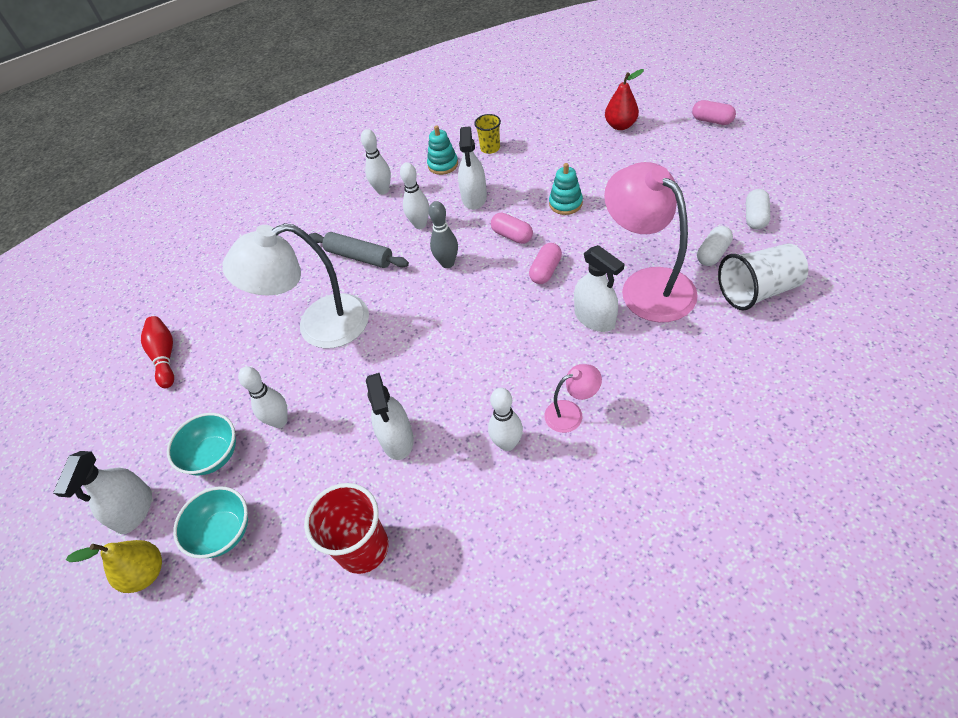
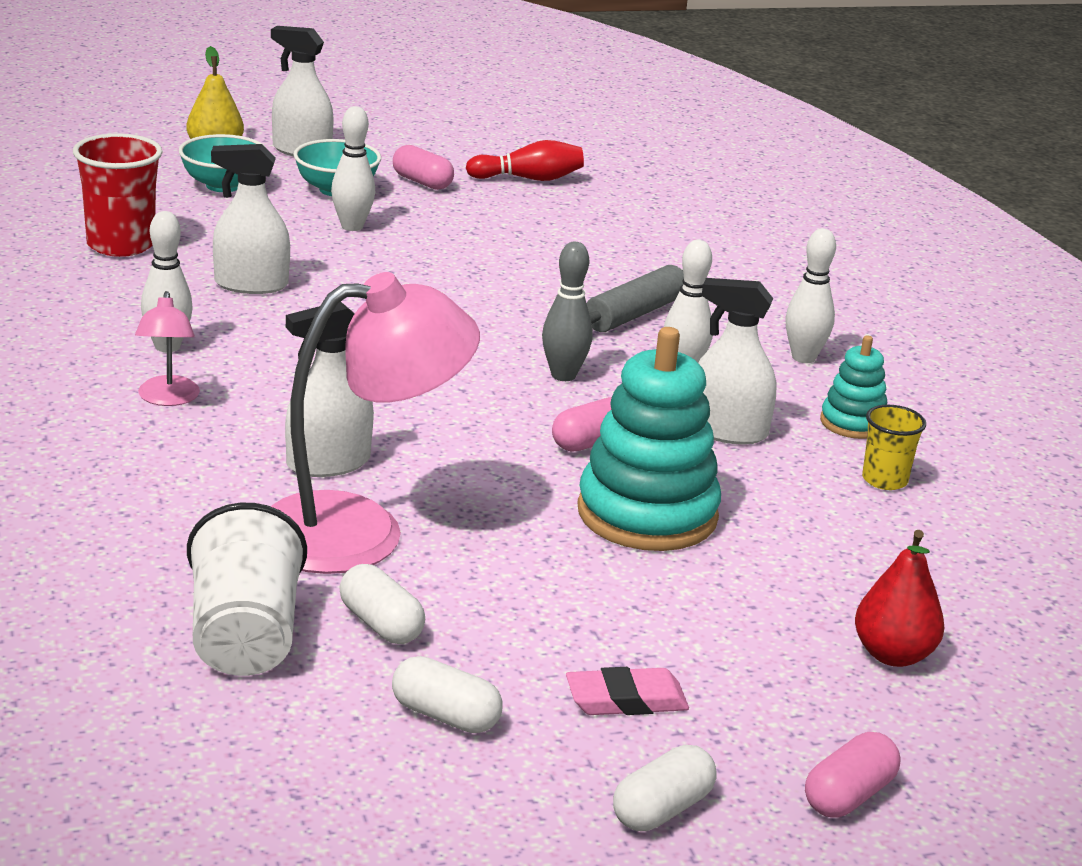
camera: 95 degrees right, 25 degrees down
white lamp [222,223,369,348] -> none
pink capsule [529,243,562,284] -> pink capsule moved to [393,145,454,190]
turquoise stacking toy [549,163,583,215] -> turquoise stacking toy [578,327,721,551], size x1.93
none -> pink eraser [566,667,689,715]
none -> white capsule [613,745,717,831]

